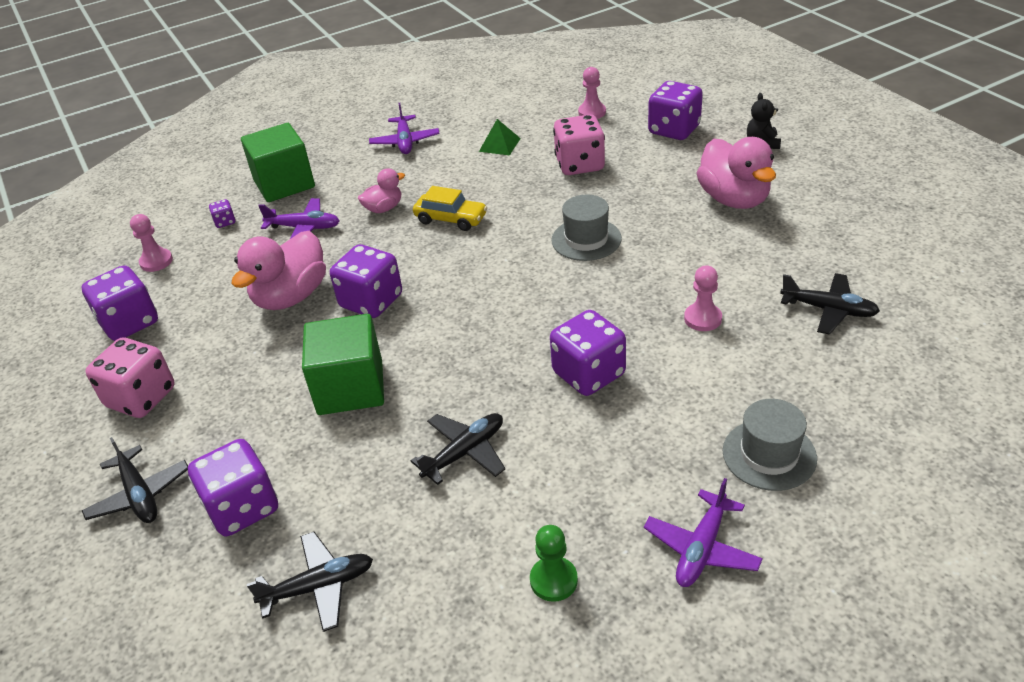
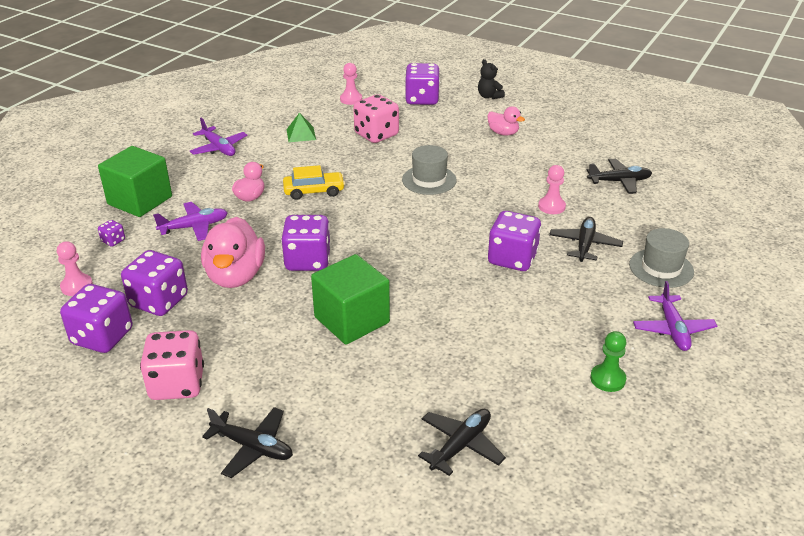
camera: 35 degrees left, 5 degrees down
purple dice [188,439,278,536] -> purple dice moved to [121,250,188,316]
black plane [411,413,505,485] -> black plane moved to [549,217,623,262]
pink duck [697,137,776,209] -> pink duck [487,106,525,136], size x0.54

